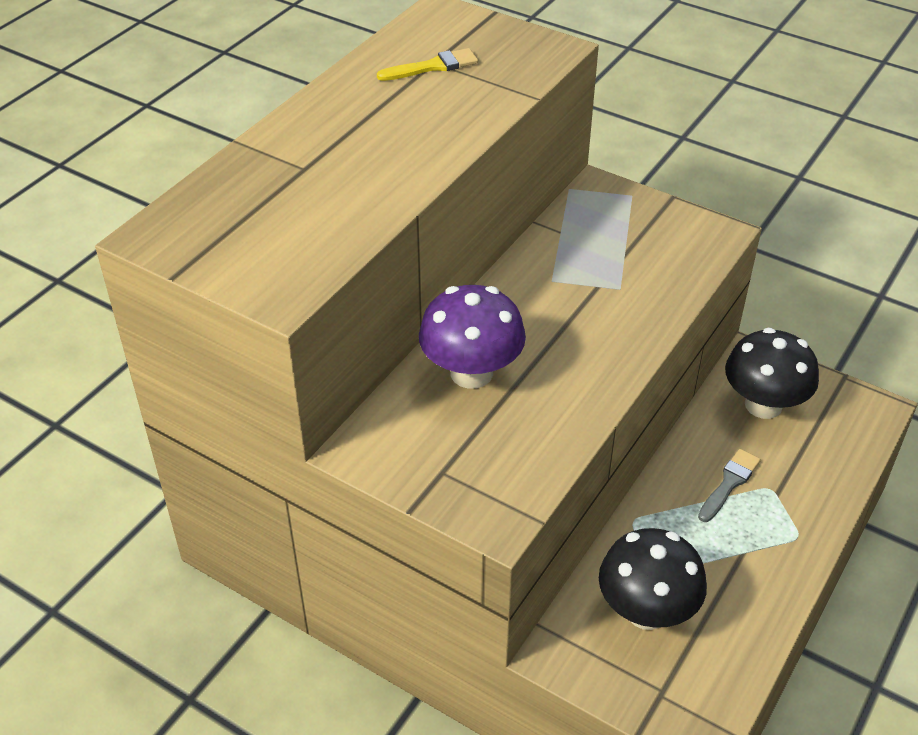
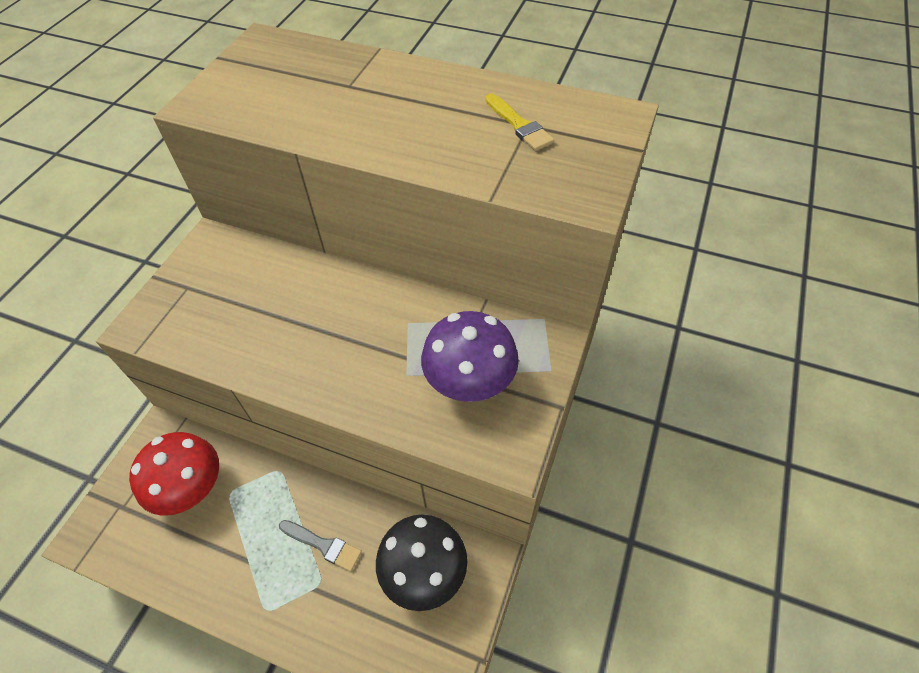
camera: 80 degrees right, 10 degrees up
purple mushroom [419,285,526,389] -> purple mushroom moved to [421,311,519,402]
black mushroom [599,528,707,630] -> red mushroom [129,432,219,516]

